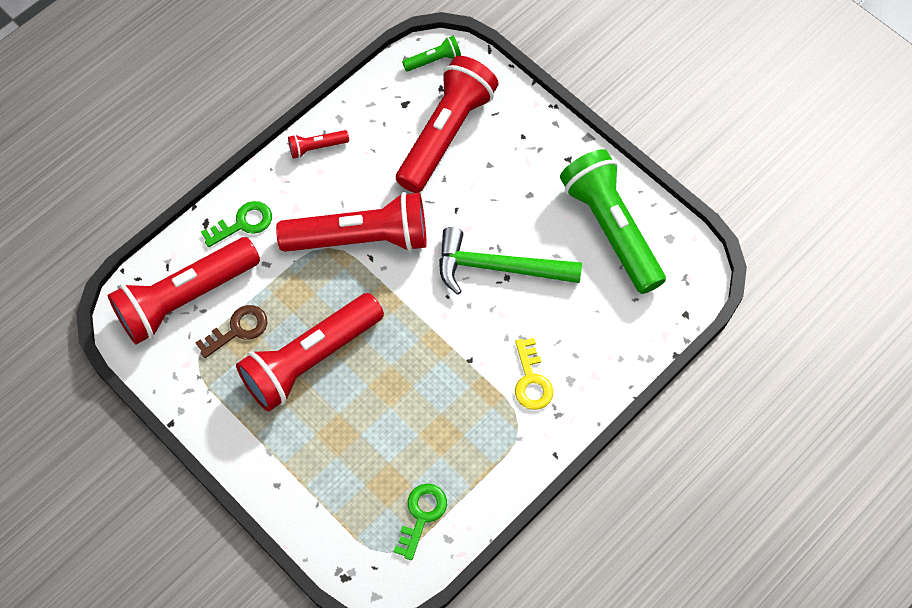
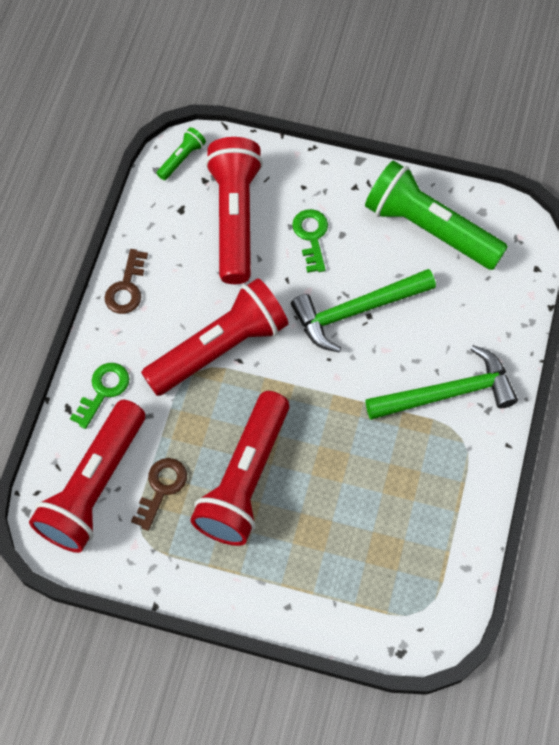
camera: 30 degrees left, 0 degrees up
red flashlight [288,130,349,159] -> brown key [104,249,148,314]
green key [394,483,447,560] -> green key moved to [292,209,328,273]
yellow key [515,338,553,410] -> green hammer [366,345,518,420]

